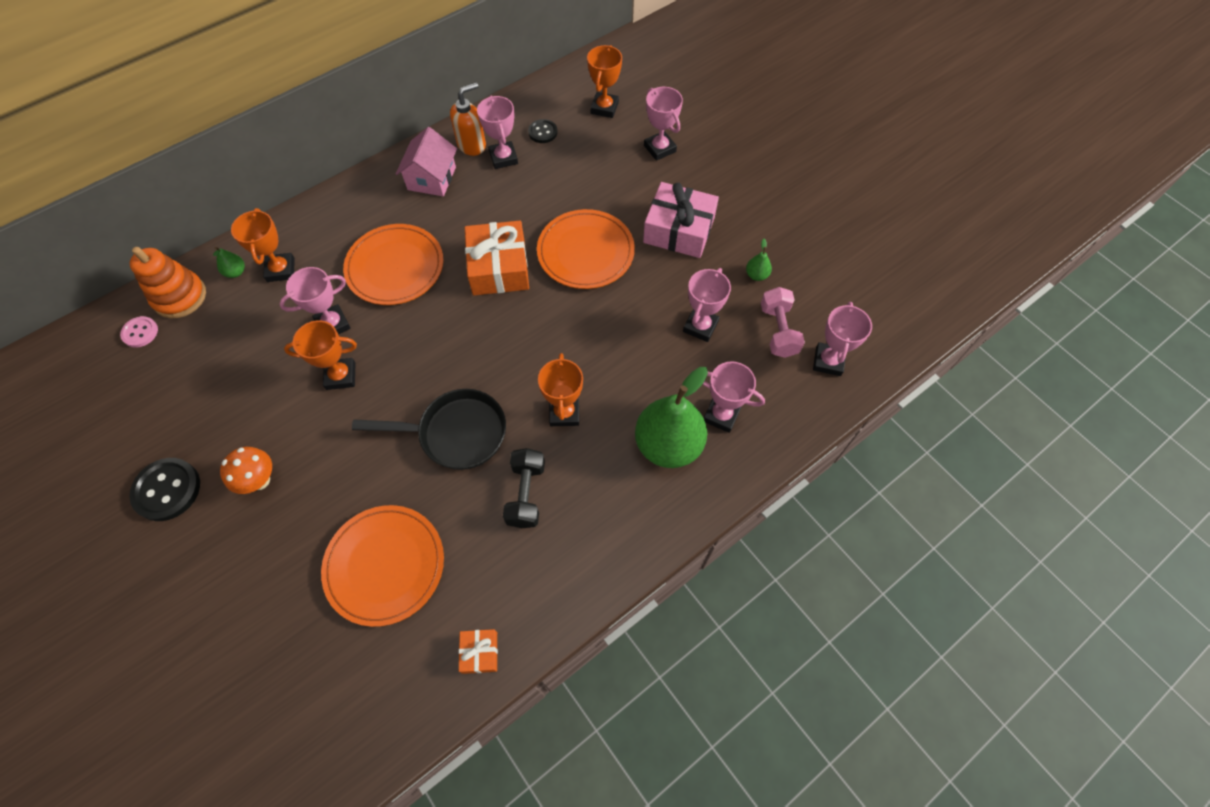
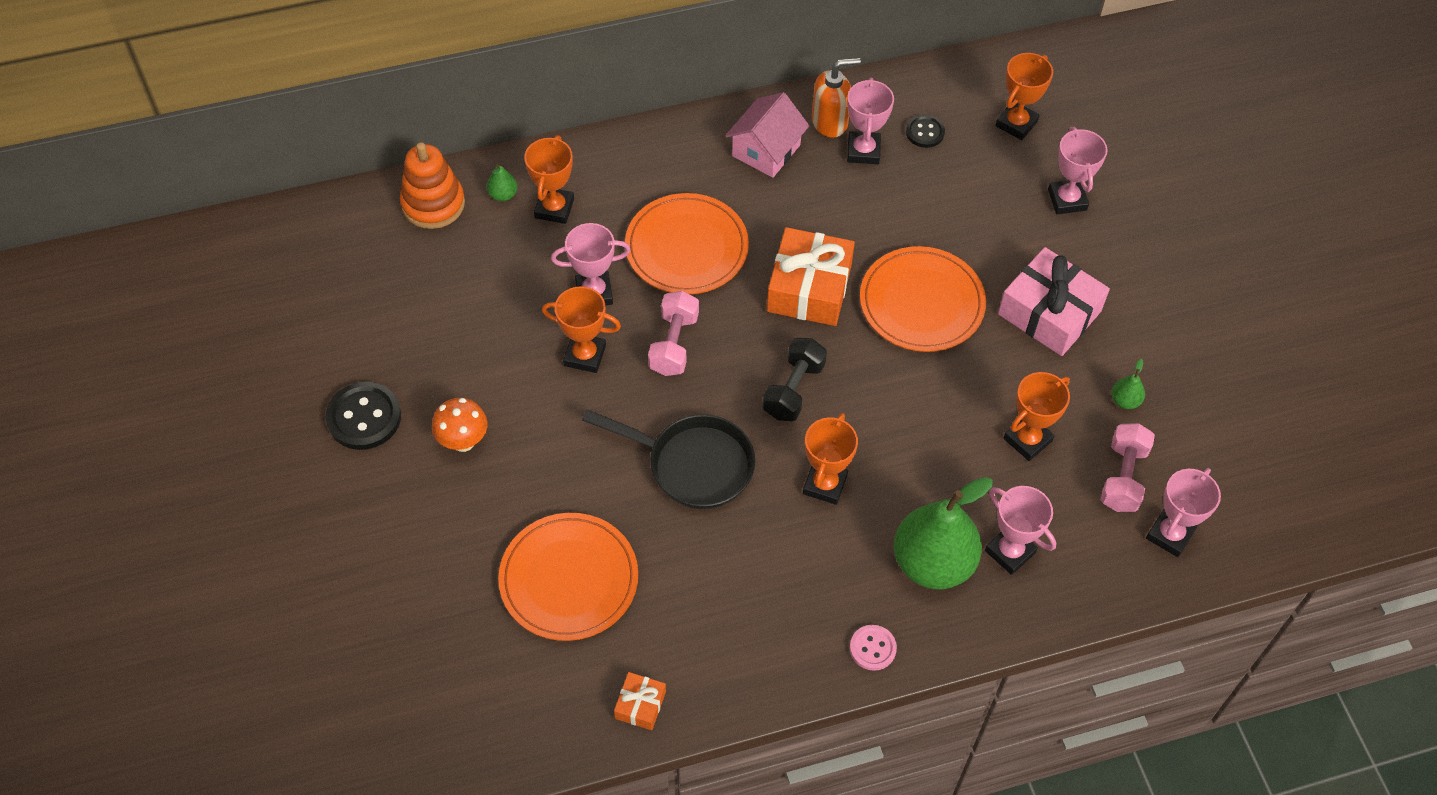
camera: 20 degrees right, 5 degrees down
pink button [120,316,158,347] -> pink button moved to [850,625,897,671]
black dumbbell [503,448,545,528] -> black dumbbell moved to [763,338,827,421]
pink trophy [683,268,731,342] -> orange trophy [1004,372,1070,461]
none -> pink dumbbell [648,291,699,376]

